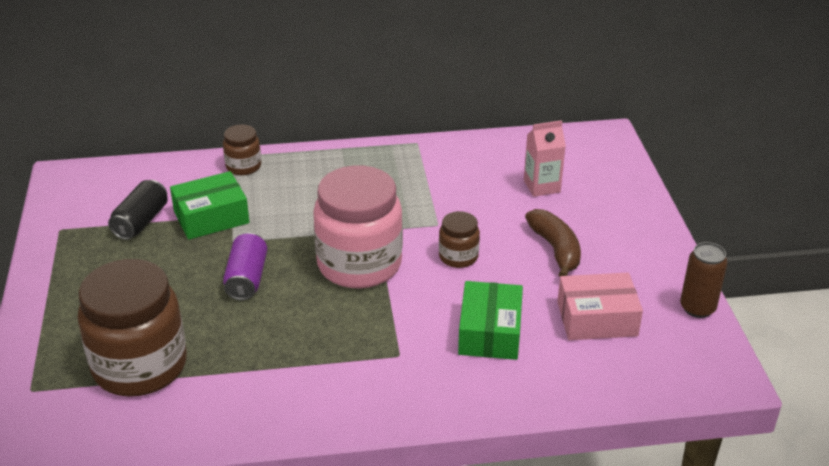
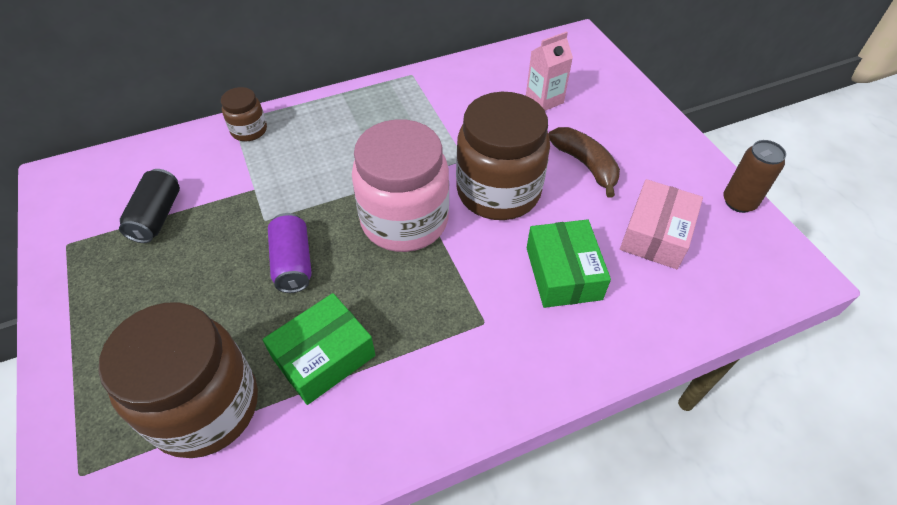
camera: 15 degrees left, 15 degrees up
green box [170,171,249,240] -> green box moved to [263,293,375,405]
brown jar [439,211,480,268] -> brown jar [456,92,550,220], size x2.12
pink box [557,272,643,340] -> pink box turned 45 degrees counterclockwise [620,179,703,269]

